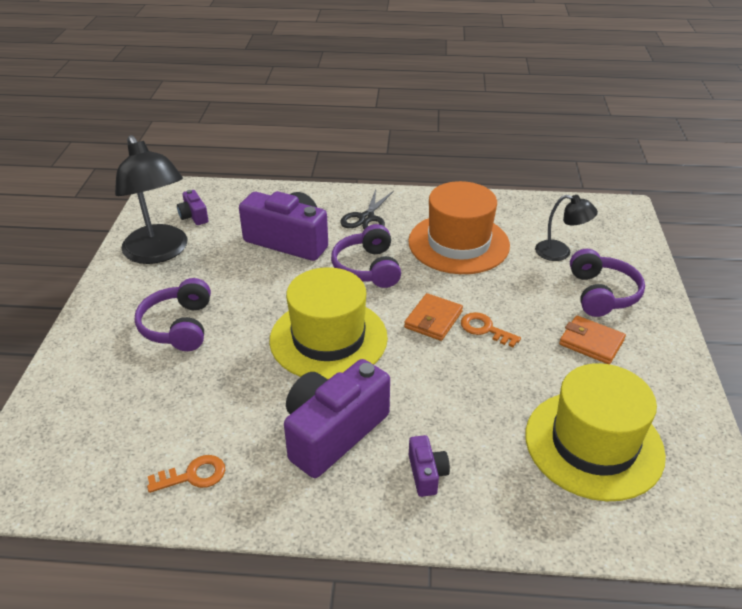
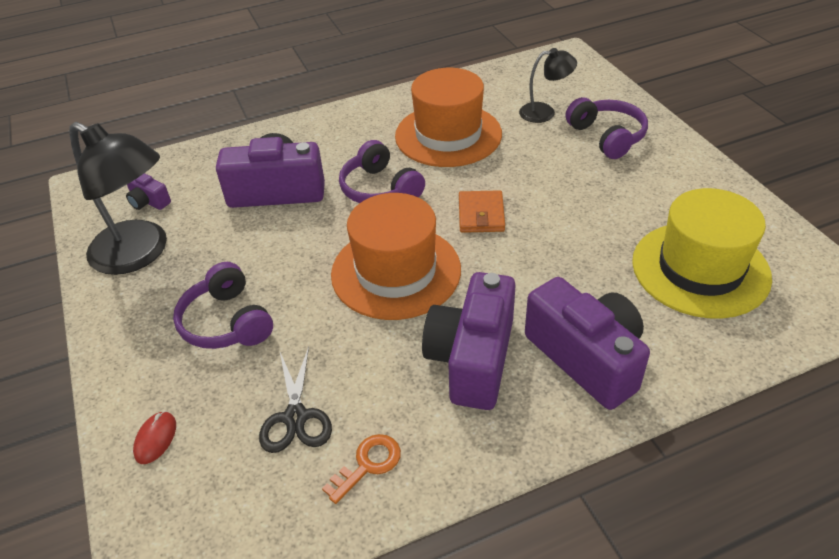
camera: 25 degrees left, 5 degrees up
yellow hat [269,267,388,380] -> orange hat [331,193,461,320]
black scissors [340,189,394,230] -> black scissors moved to [259,347,332,453]
purple camera [409,435,450,497] -> purple camera [525,277,650,410], size x2.18
orange key [461,312,521,347] -> none
orange wallet [559,315,626,364] -> none
none -> red mouse [133,411,176,464]

